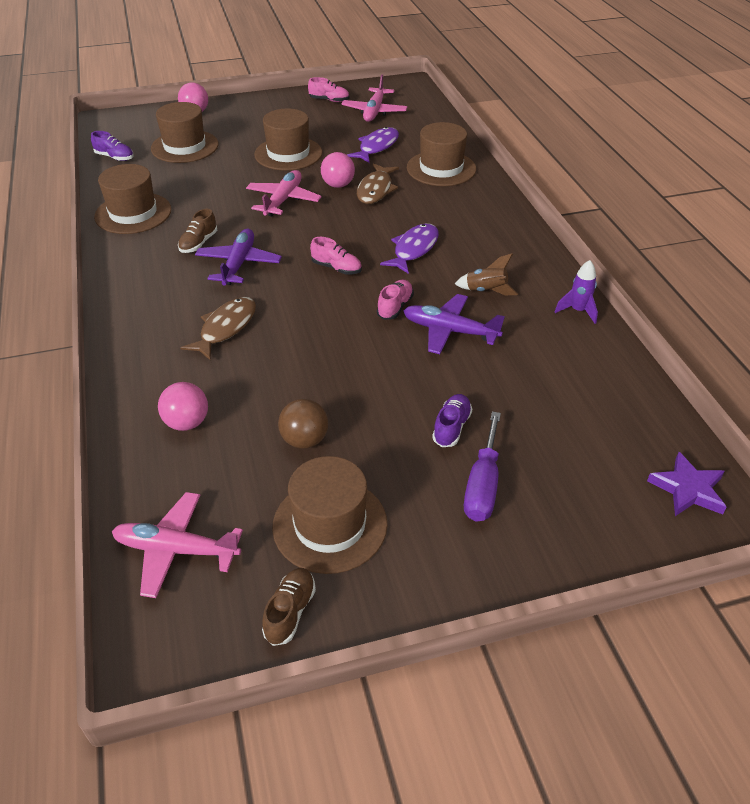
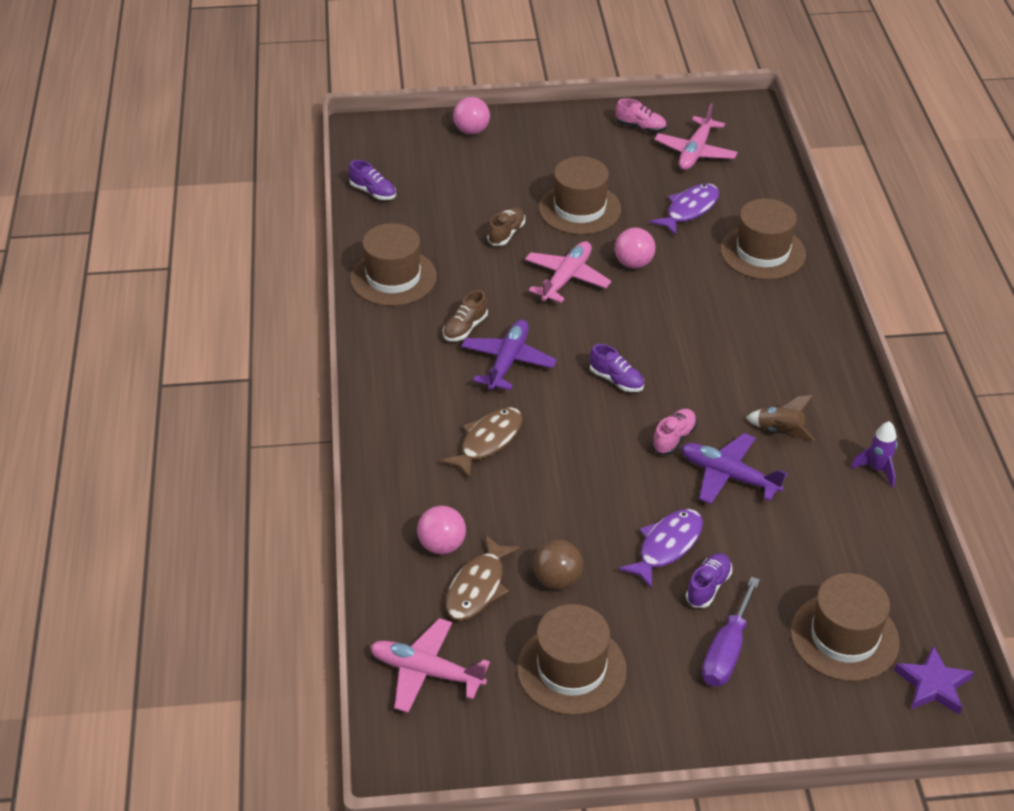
camera: 10 degrees right, 0 degrees up
brown hat [151,102,218,163] -> brown hat moved to [790,573,900,682]
brown shoe [262,568,316,646] -> brown shoe moved to [487,207,525,246]
pink shoe [310,237,362,275] -> purple shoe [590,344,644,392]
brown fish [357,163,399,204] -> brown fish moved to [445,535,521,621]
purple fish [380,223,439,274] -> purple fish moved to [618,509,703,589]

